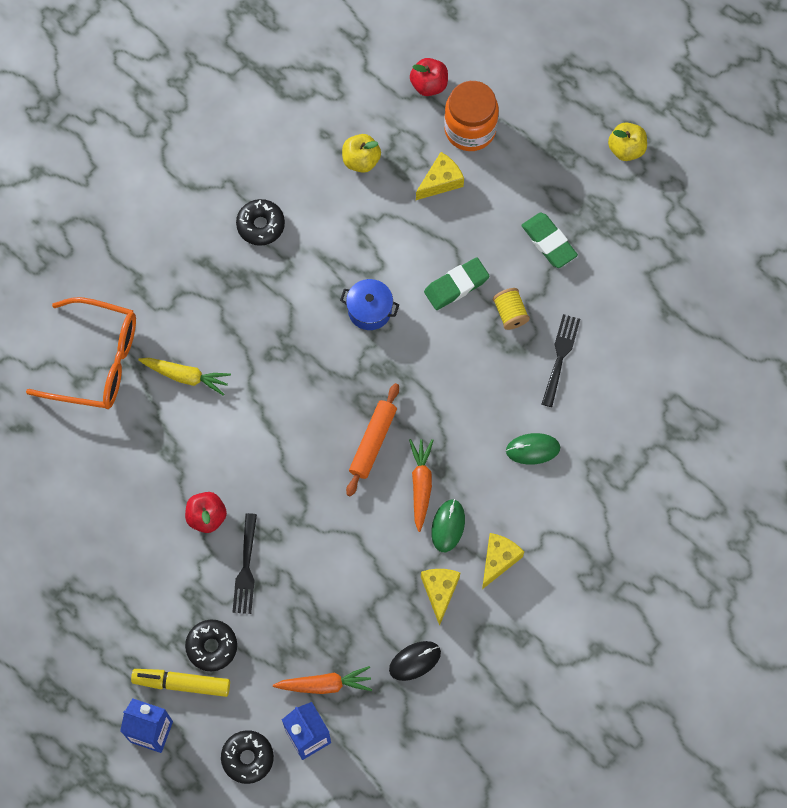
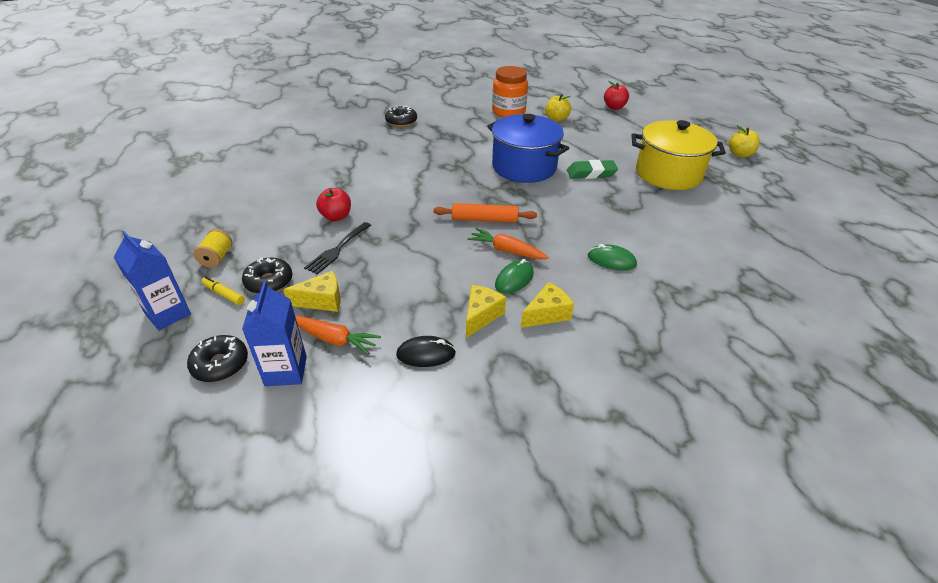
camera: 25 degrees right, 30 degrees down
orange glasses [26,297,136,409] -> none
yellow marker [131,669,230,697] -> yellow marker [202,276,245,305], size x0.59
yellow carrot [138,358,231,396] -> none
black donut [236,199,285,246] -> black donut moved to [385,106,417,127]
blue pot [340,279,399,330] -> blue pot [487,114,569,183], size x2.01
orange rolling pin [346,383,399,496] -> orange rolling pin turned 45 degrees clockwise [433,203,537,223]
orange carrot [409,439,433,532] -> orange carrot turned 90 degrees counterclockwise [467,228,549,259]
yellow cheese [416,152,464,200] -> yellow cheese moved to [283,271,340,312]
orange jar [444,81,499,151] -> orange jar moved to [492,66,528,118]
yellow spool [493,288,530,330] -> yellow spool moved to [193,229,232,268]
green eraser [521,213,578,268] -> yellow pot [632,120,726,190]
black fork [542,314,580,407] -> none

